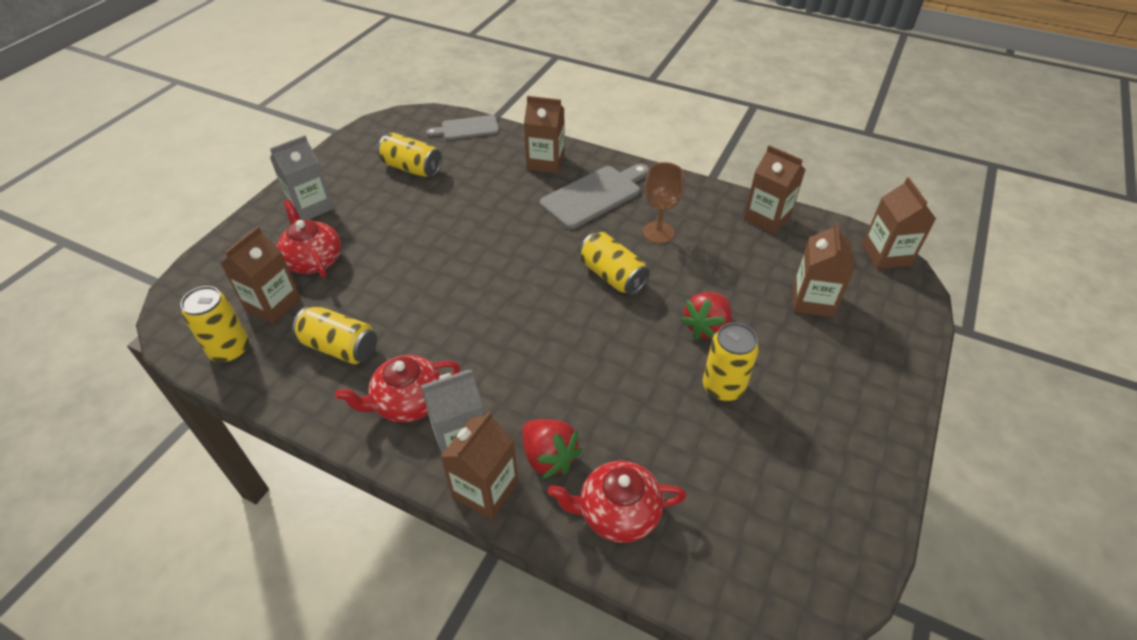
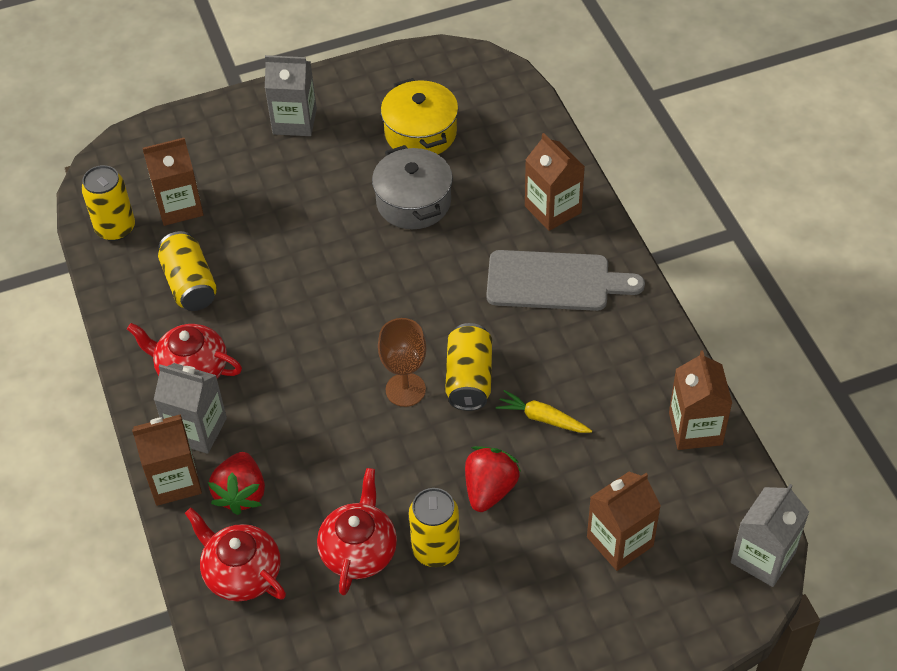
camera: 45 degrees right, 5 degrees up
red teapot [277,200,341,278] -> red teapot moved to [317,468,397,595]
yellow can [377,132,442,177] -> yellow pot [381,78,458,154]
grey cutting board [426,115,499,140] -> none
brown goblet [643,162,685,244] -> brown goblet moved to [378,318,426,407]
red strawberry [680,292,732,340] -> red strawberry turned 120 degrees clockwise [465,446,521,512]
brown carton [862,177,936,269] -> grey carton [731,484,809,587]
none -> grey pot [372,145,453,229]
none -> yellow carrot [496,390,592,433]

